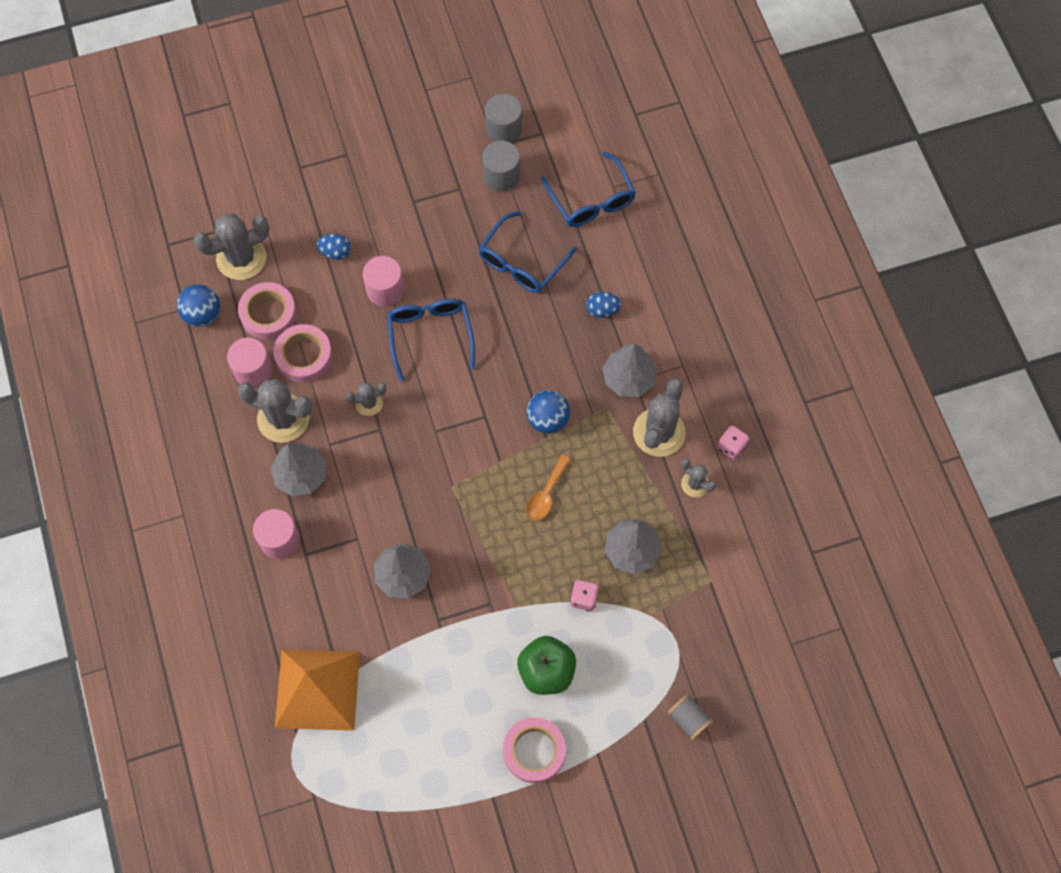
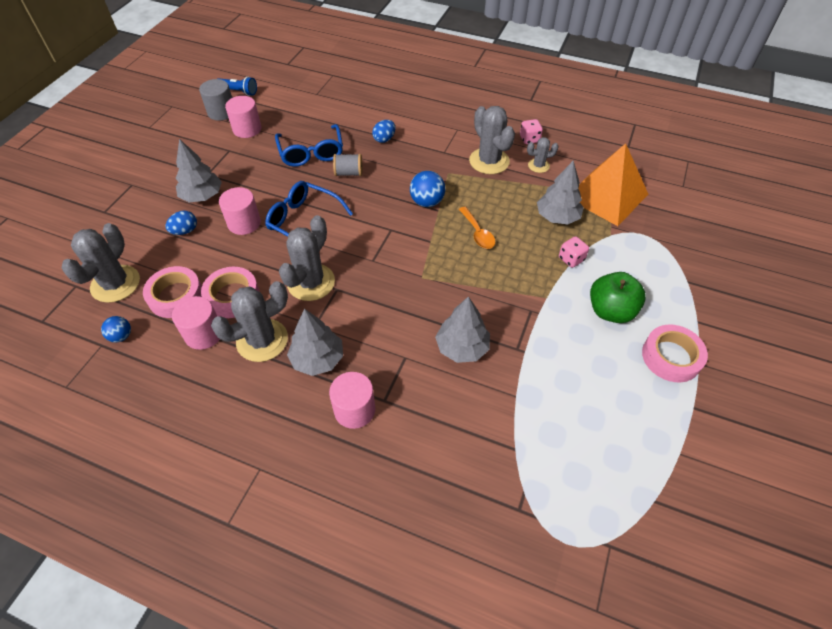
camera: 50 degrees left, 15 degrees down
blue ball [177,284,220,327] -> blue ball [101,316,131,343], size x0.62
orange pyramid [275,649,360,731] -> orange pyramid moved to [578,143,648,226]
grey cactus [346,382,387,416] -> grey cactus [279,215,335,301], size x1.87
grey cylinder [482,140,520,191] -> pink cylinder [225,96,262,138]
blue glasses [541,152,636,227] -> none
grey tree [602,344,657,397] -> grey tree moved to [175,139,222,202]
grey spool [668,693,714,741] -> grey spool moved to [333,154,362,176]
none -> blue flashlight [217,77,257,96]

